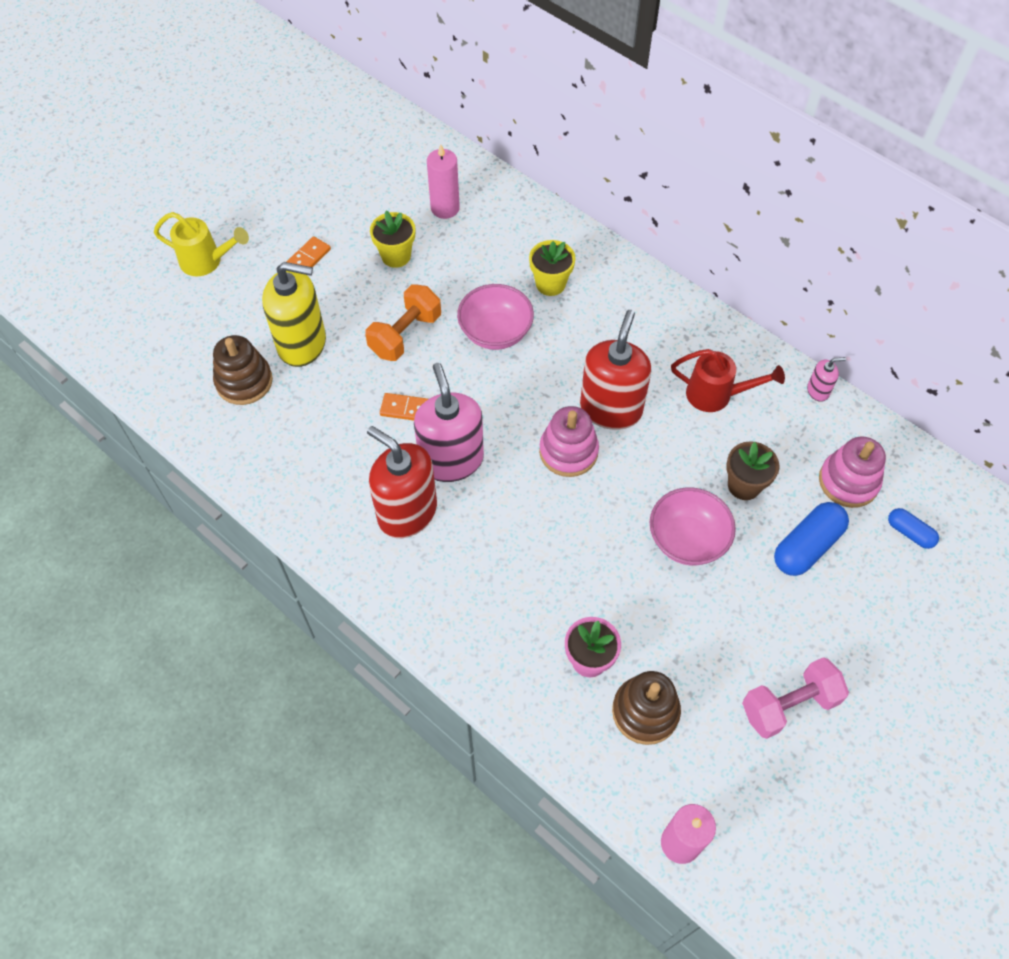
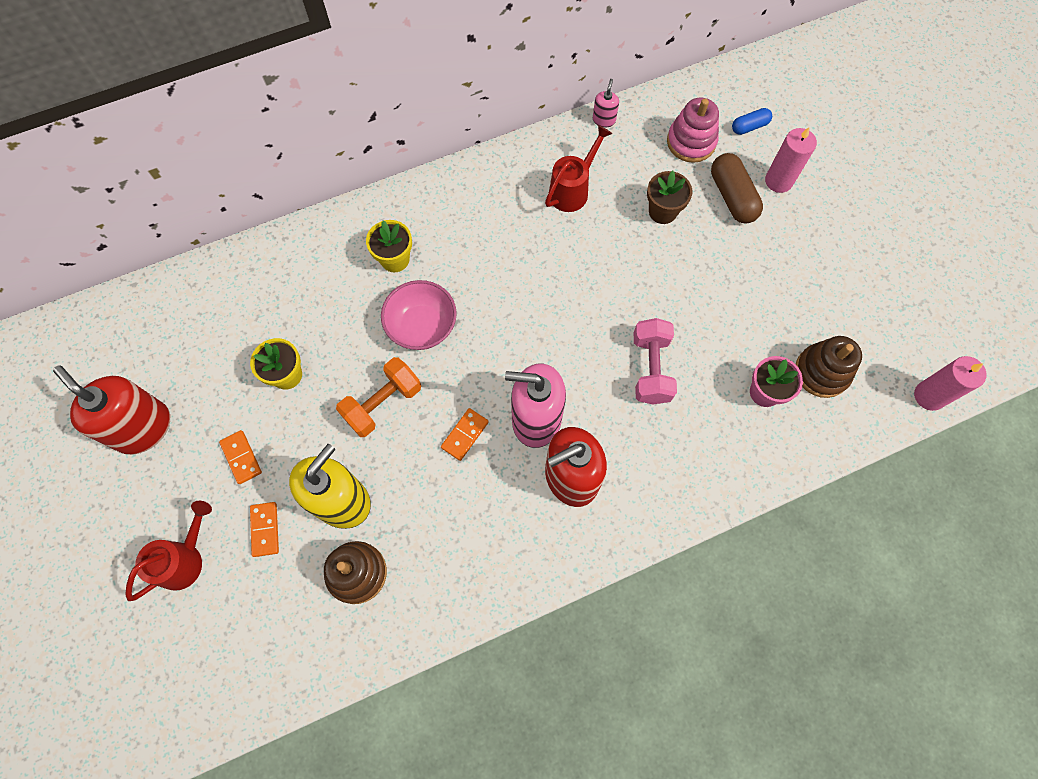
camera: 65 degrees left, 10 degrees up
yellow watering can [154,212,249,276] -> red watering can [126,501,212,601]
orange dumbbell [365,284,441,361] -> orange dumbbell turned 75 degrees clockwise [336,357,421,437]
pink candle [427,144,460,219] -> pink candle moved to [765,127,817,193]
pink stacking toy [539,406,599,477] -> none
red soap dispenser [580,310,652,430] -> red soap dispenser moved to [53,366,170,455]
pink bowl [650,487,736,565] -> none
pink dumbbell [742,657,849,739] -> pink dumbbell moved to [633,318,677,404]
blue capsule [774,502,849,576] -> brown capsule [711,153,763,224]
none -> orange domino [250,502,279,557]

